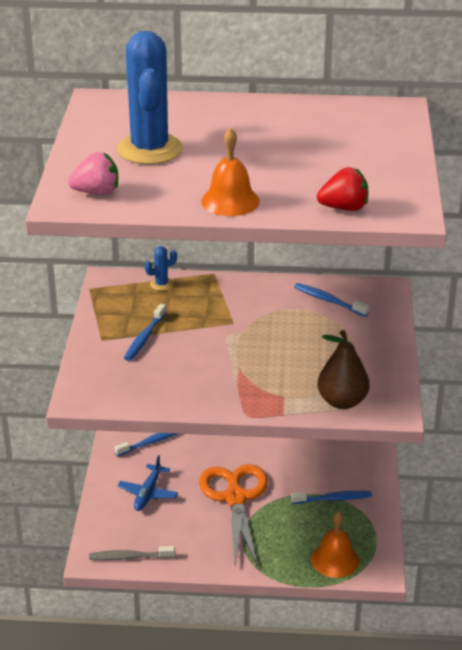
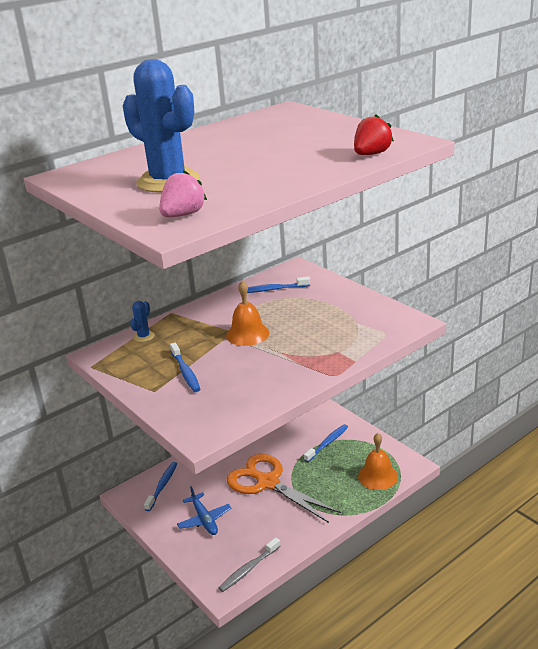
camera: 40 degrees left, 5 degrees down
orange bell [201,128,260,216] -> orange bell moved to [226,281,269,346]
brown pear [318,330,369,409] -> none

